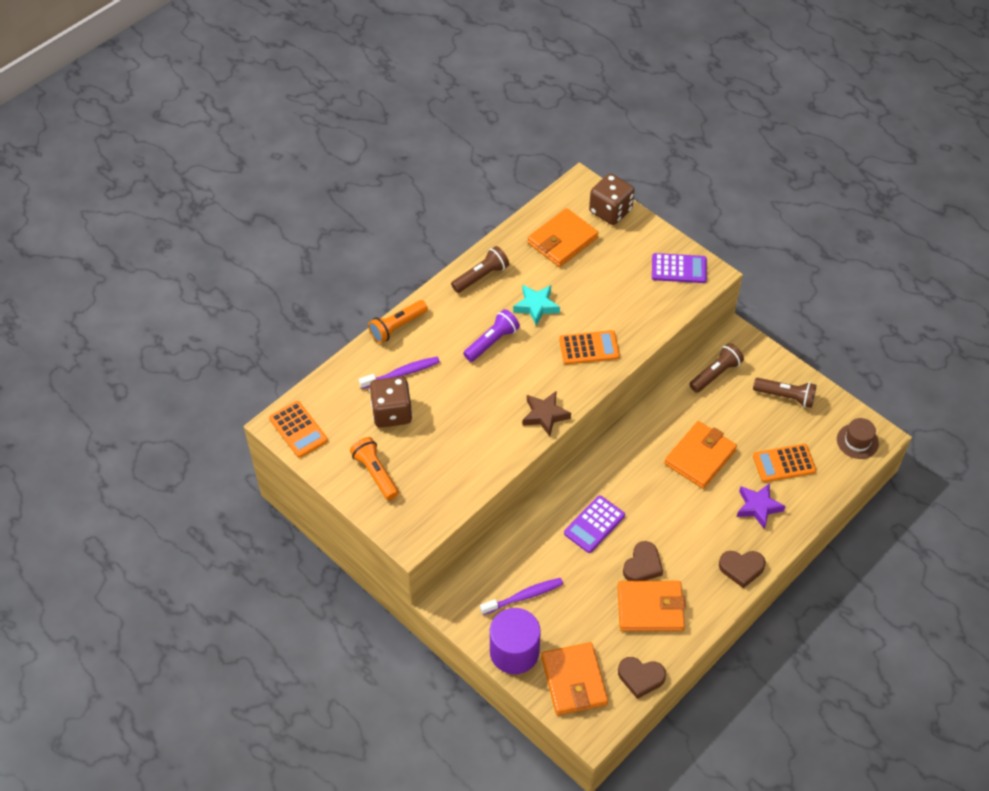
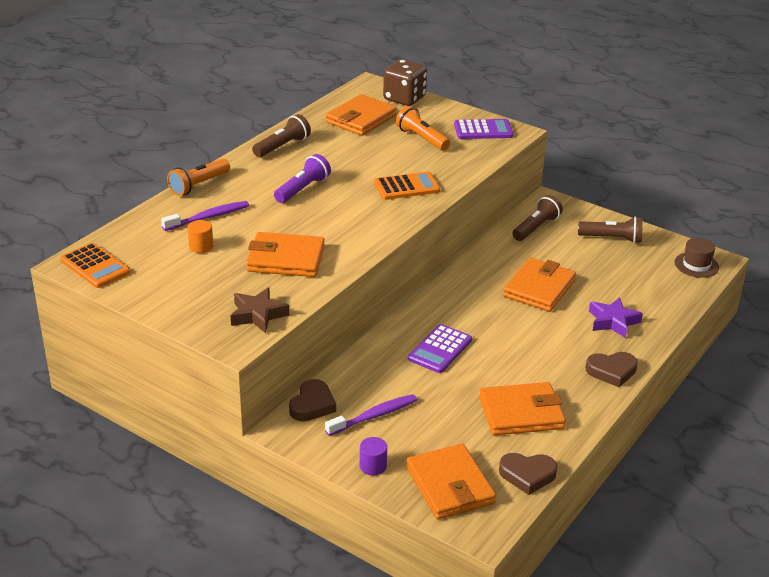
camera: 10 degrees left, 20 degrees down
orange flashlight [350,437,399,500] -> orange flashlight moved to [396,106,450,151]
brown dice [369,376,412,428] -> orange cylinder [188,220,213,253]
purple cylinder [490,608,541,674] -> purple cylinder [360,437,387,476], size x0.46
turquoise star [513,285,560,326] -> none
brown star [522,391,571,436] -> brown star moved to [230,288,289,333]
brown heart [623,541,663,581] -> brown heart moved to [289,379,336,421]
orange calculator [753,444,816,482] -> none
none -> orange wallet [246,232,325,277]

